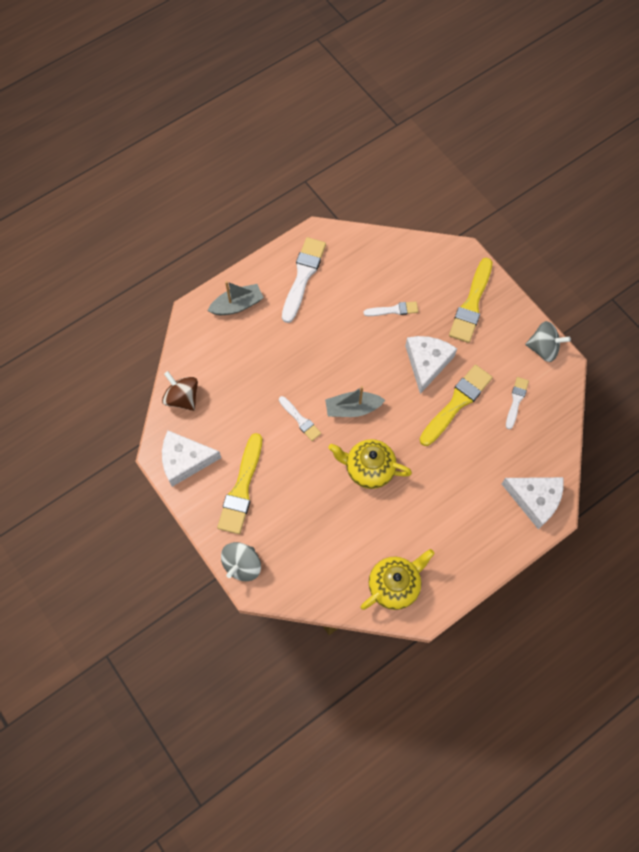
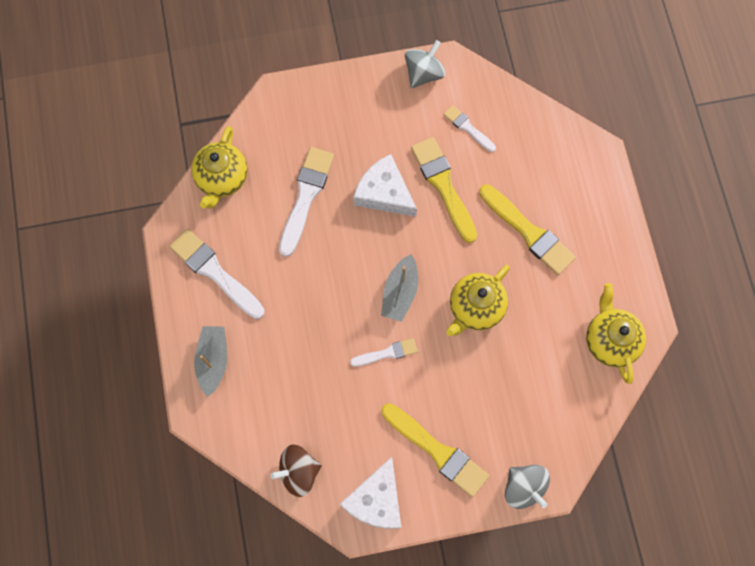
camera: 65 degrees left, 5 degrees up
white brush [363,301,418,316] -> white brush [279,147,334,257], size x1.80
yellow brush [449,258,492,343] -> yellow brush moved to [479,184,576,275]
white cheese [502,477,564,529] -> none
none -> yellow teapot [191,126,248,209]

